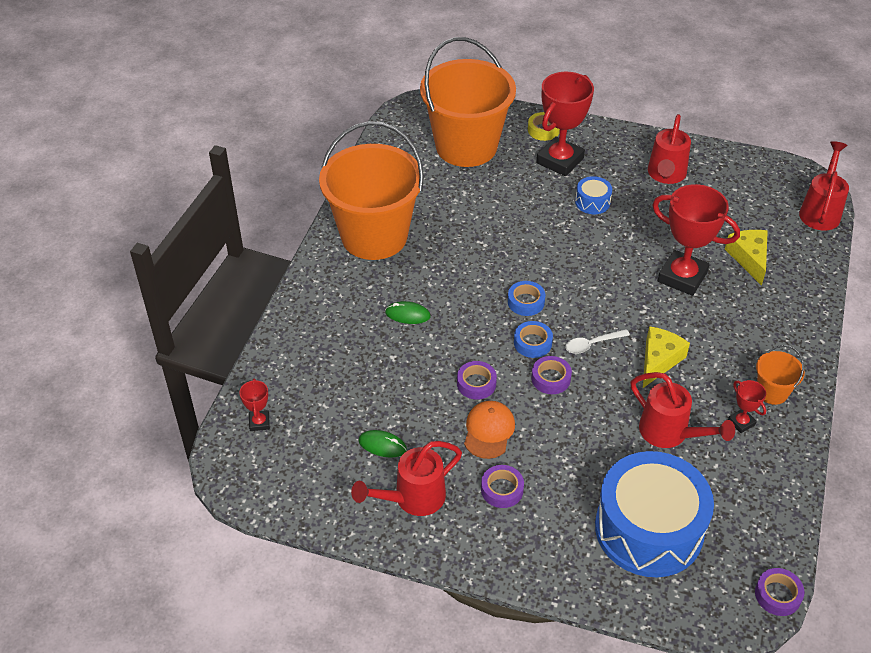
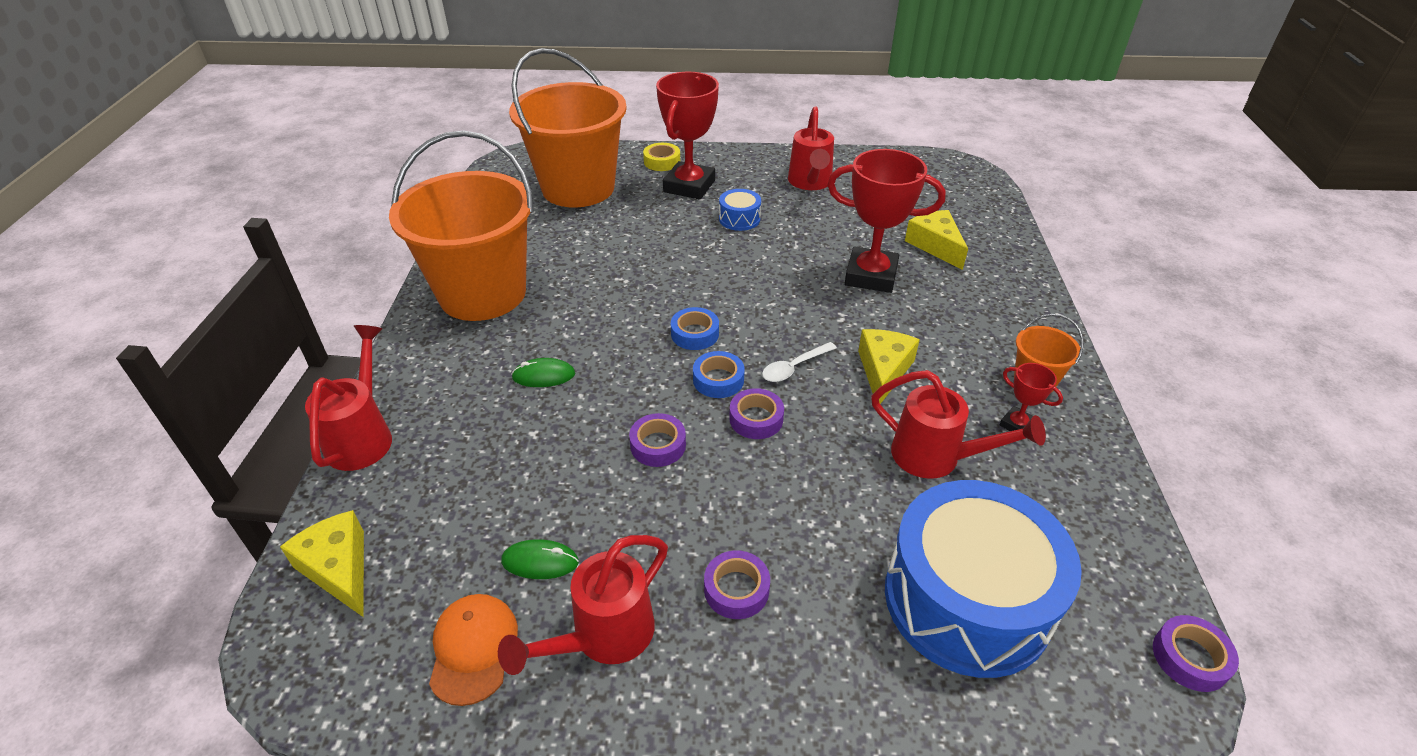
camera: 15 degrees left, 5 degrees down
red trophy [239,378,270,431] -> yellow cheese [280,510,364,617]
orange cap [464,401,515,459] -> orange cap moved to [429,594,518,706]
red watering can [799,141,849,230] -> red watering can moved to [305,325,392,471]

